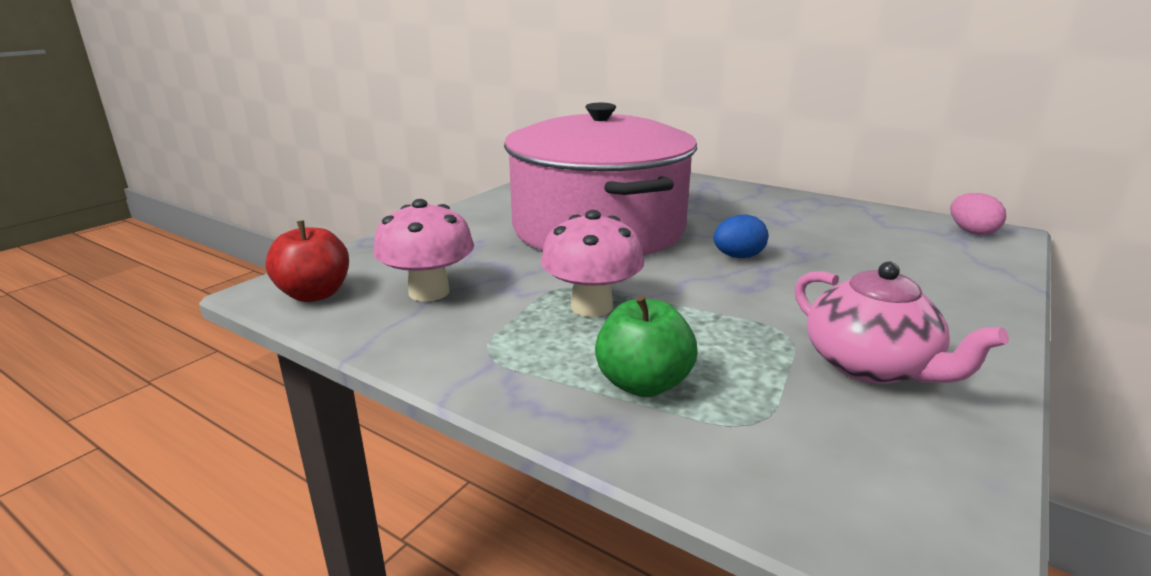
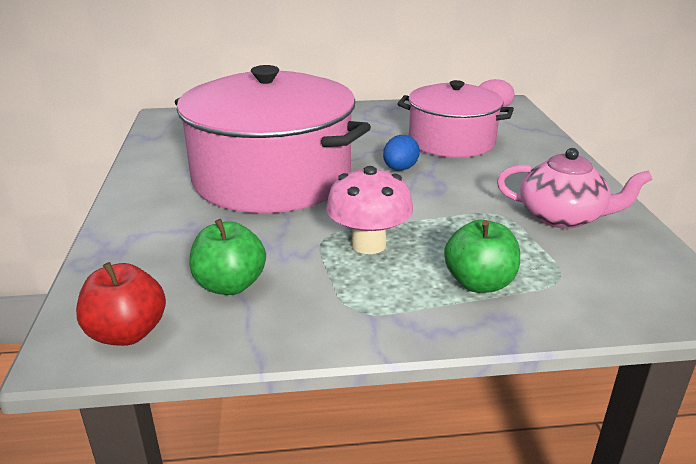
camera: 40 degrees left, 5 degrees up
pink mushroom [373,199,474,302] -> green apple [189,219,266,295]
none -> pink pot [397,80,514,158]

